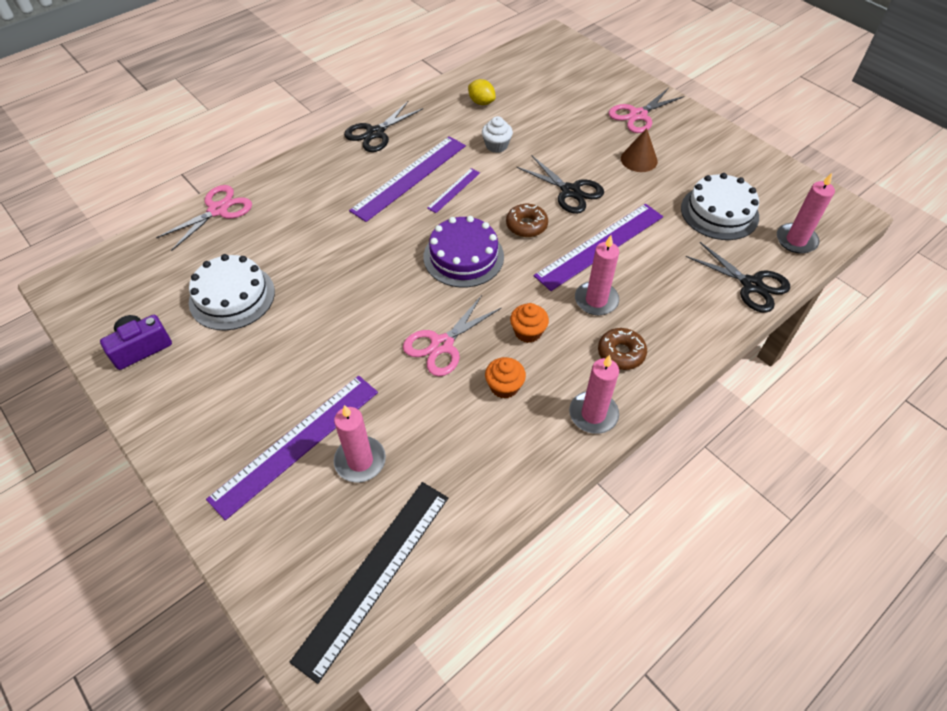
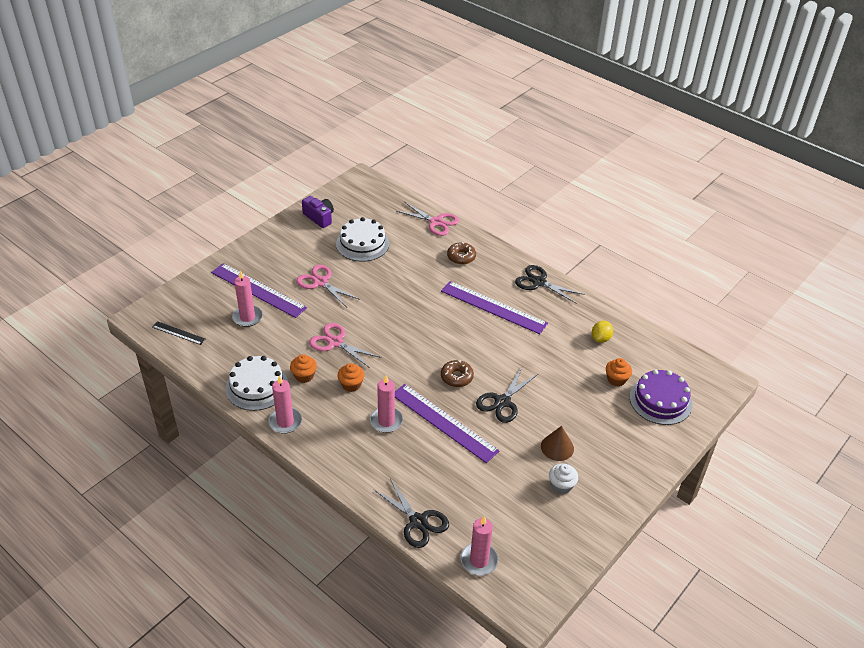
camera: 80 degrees right, 10 degrees down
black ruler [290,482,448,684] -> black ruler [152,321,205,345], size x0.49
purple cake [424,216,504,288] -> purple cake moved to [630,369,692,425]
purple ruler [427,168,480,213] -> none
white cupcake [482,116,513,153] -> white cupcake moved to [549,464,578,494]
brown donut [598,328,647,370] -> brown donut moved to [447,242,476,265]
pink scissors [608,88,685,133] -> pink scissors moved to [296,265,360,307]
white cake [681,173,759,240] -> white cake moved to [226,356,288,411]
black scissors [686,242,790,313] -> black scissors turned 75 degrees counterclockwise [373,478,449,548]
none -> orange cupcake [606,358,632,386]

